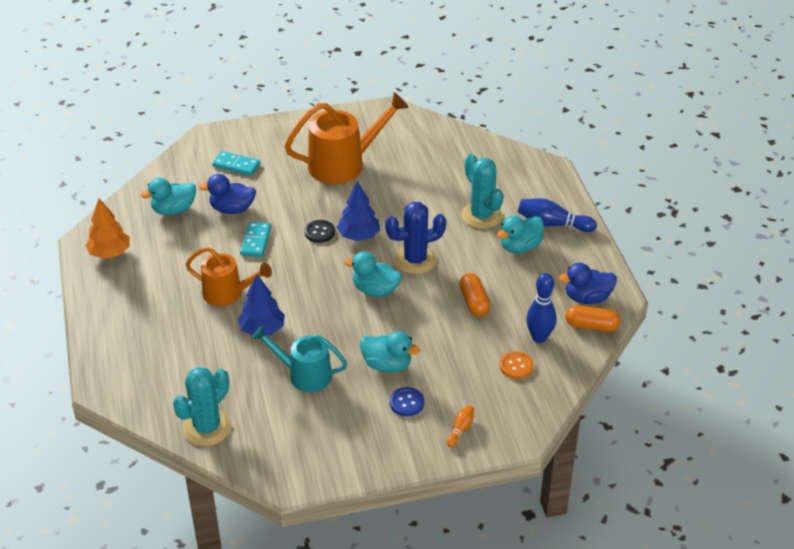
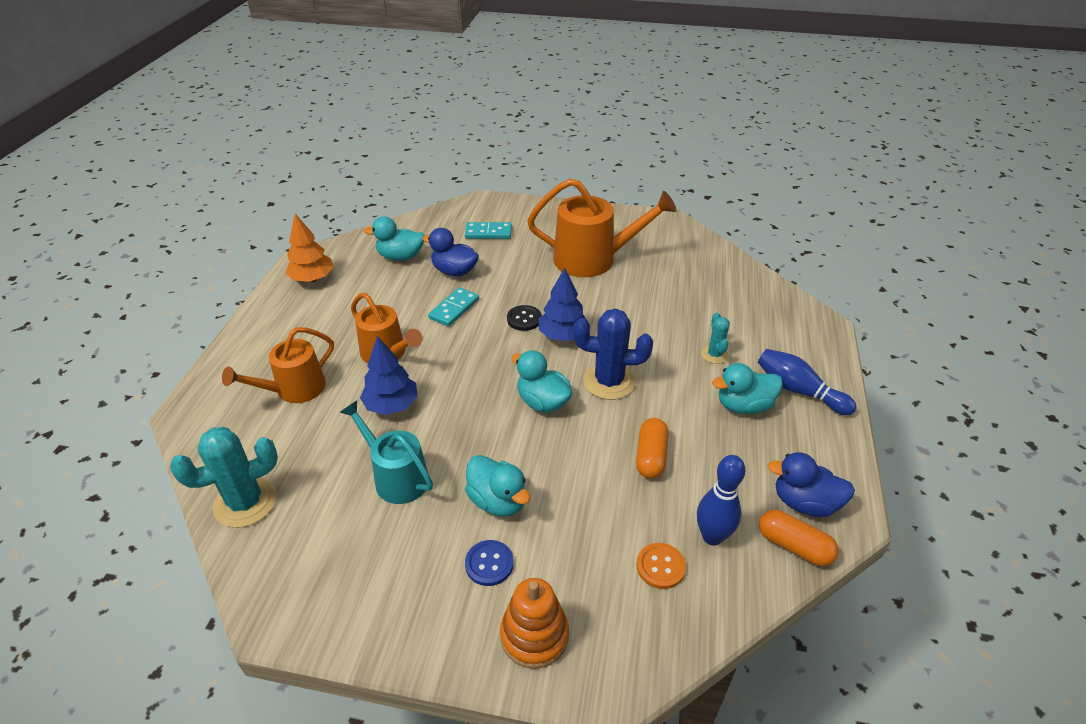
camera: 25 degrees right, 0 degrees up
turquoise domino [212,151,260,176] -> turquoise domino turned 45 degrees counterclockwise [465,222,512,239]
orange bowling pin [447,405,474,447] -> orange stacking toy [500,578,569,669]
turquoise cactus [461,154,503,229] -> turquoise cactus [701,313,730,364], size x0.55
none -> orange watering can [222,327,334,403]

